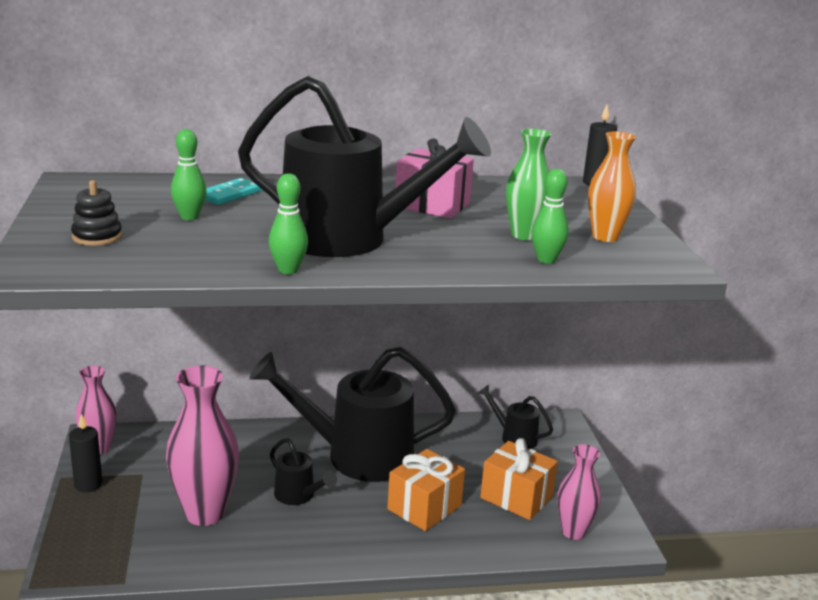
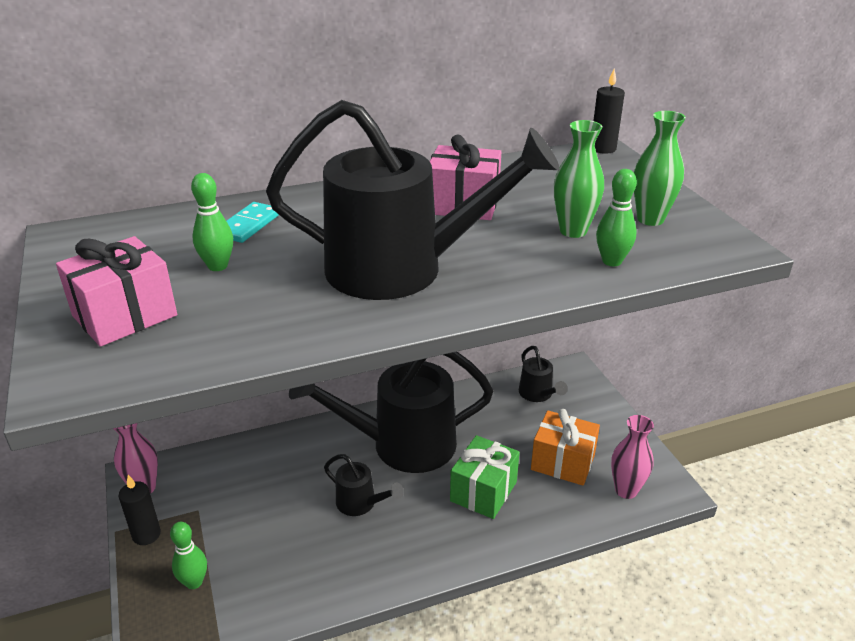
camera: 10 degrees left, 10 degrees up
black stacking toy [71,180,122,246] -> pink gift [56,236,177,347]
pink vase [166,366,239,526] -> none
green bowling pin [269,173,308,274] -> green bowling pin moved to [170,522,207,589]
orange gift [387,449,465,531] -> green gift [450,435,520,519]
black watering can [478,384,553,449] -> black watering can turned 135 degrees counterclockwise [519,346,568,402]
orange vase [588,131,636,242] -> green vase [634,111,686,226]

